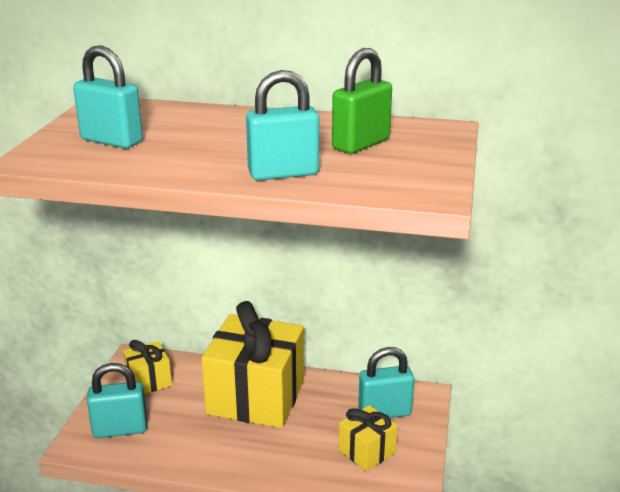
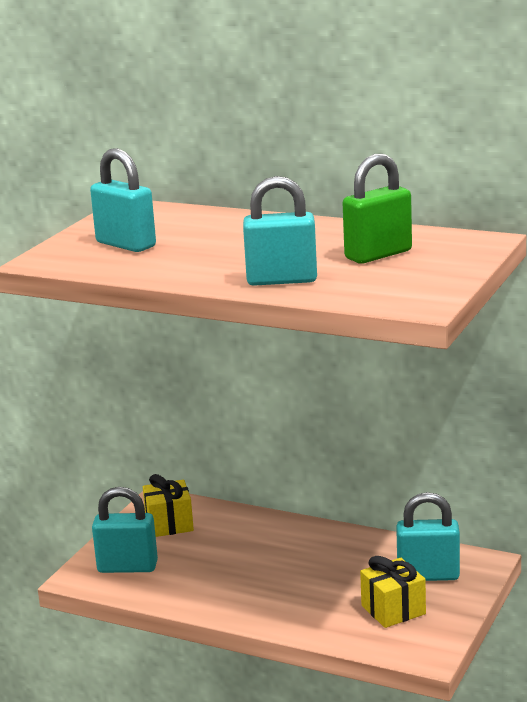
camera: 15 degrees right, 5 degrees down
yellow gift [201,301,304,428] -> none

